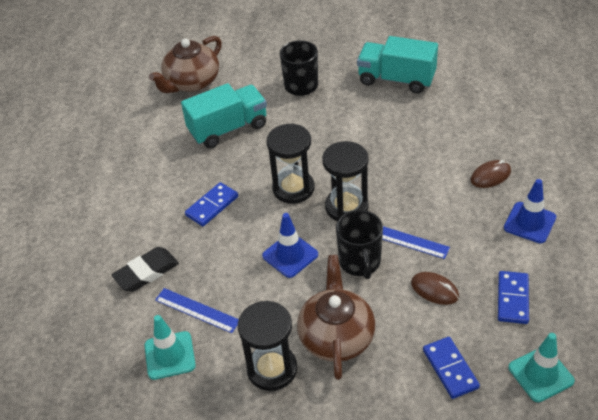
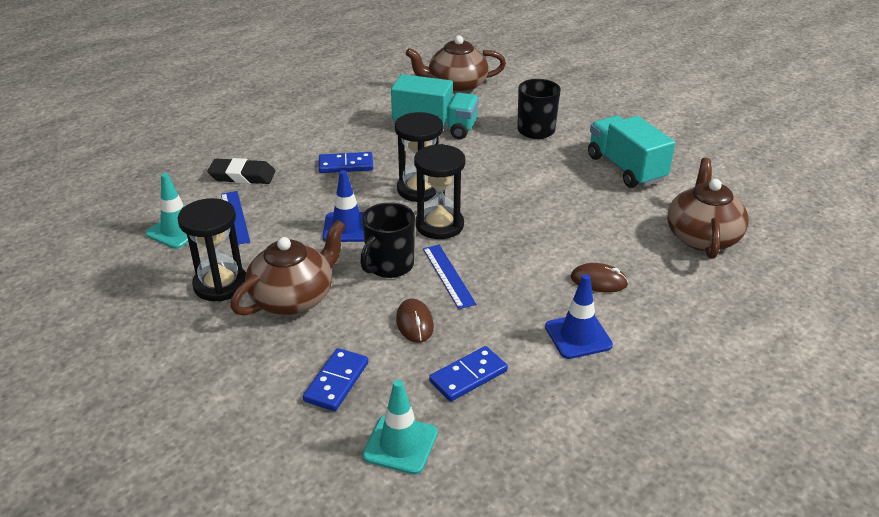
camera: 40 degrees right, 10 degrees down
none -> brown teapot [667,158,749,259]

